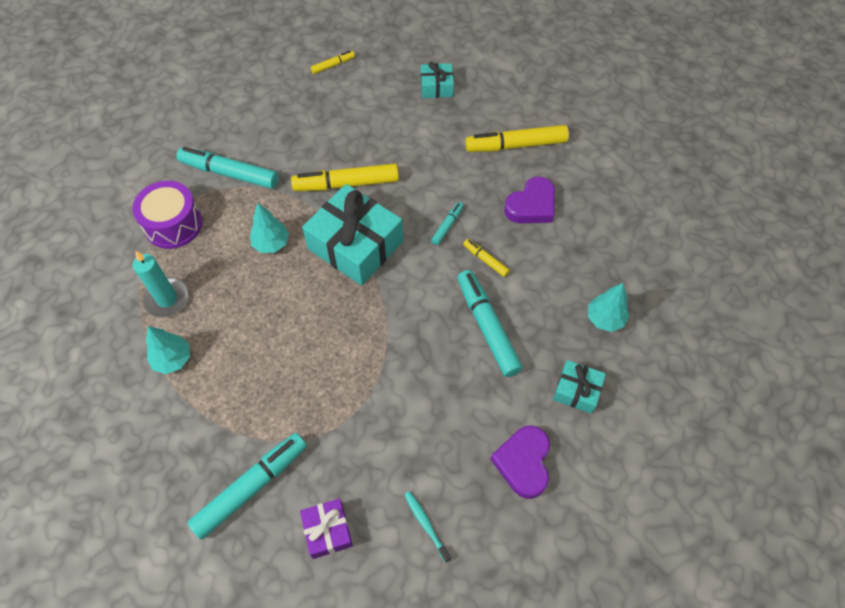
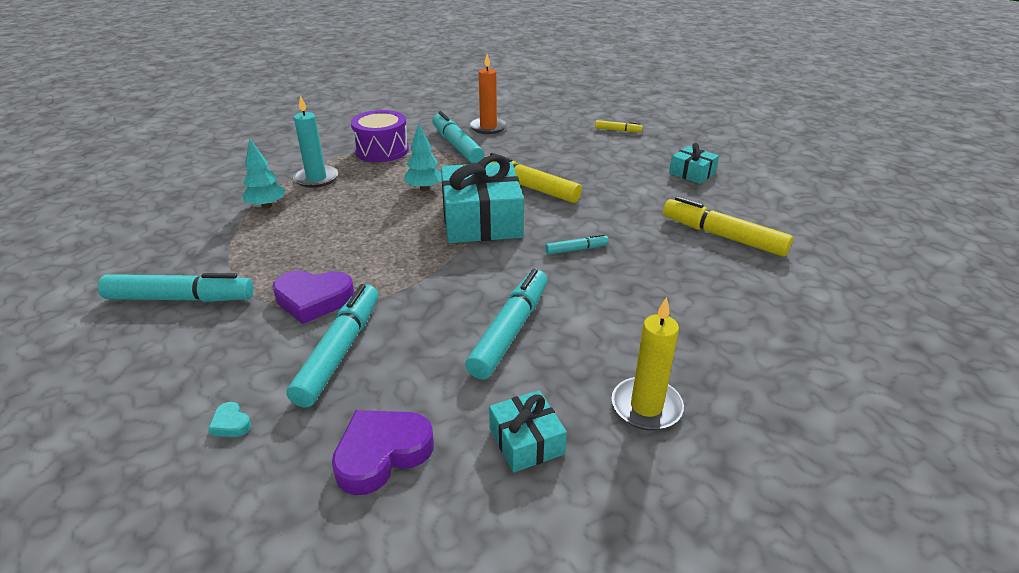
camera: 45 degrees right, 25 degrees down
purple gift [300,499,353,559] -> none
turquoise toothbrush [404,491,451,563] -> turquoise heart [208,402,251,437]
yellow marker [463,239,510,277] -> none
purple heart [504,176,555,223] -> purple heart moved to [272,270,355,324]
turquoise tree [588,283,630,332] -> yellow candle [611,297,684,430]
none -> turquoise marker [286,284,379,407]
none -> orange candle [470,54,507,134]

